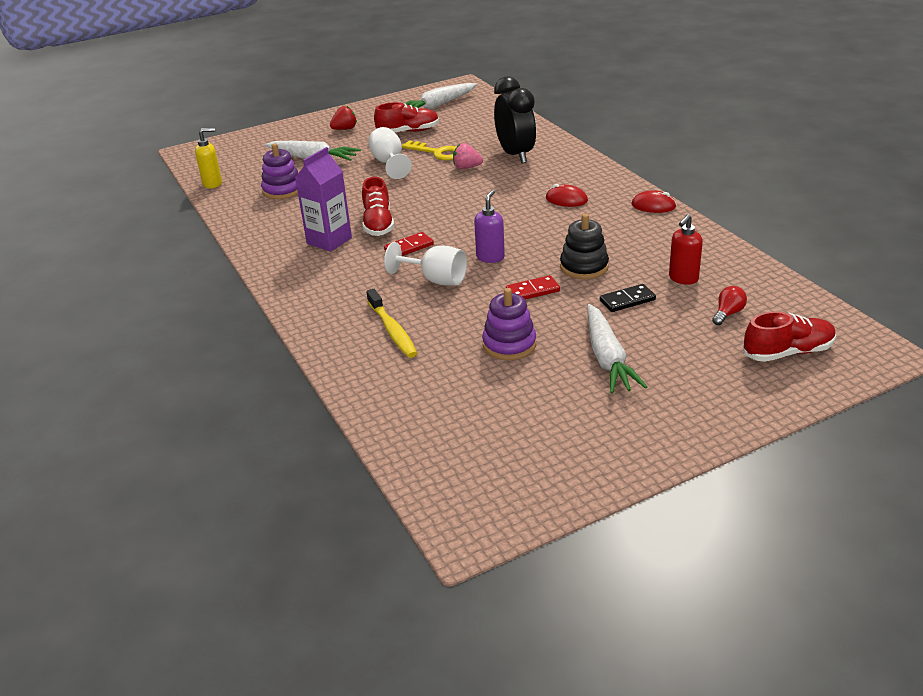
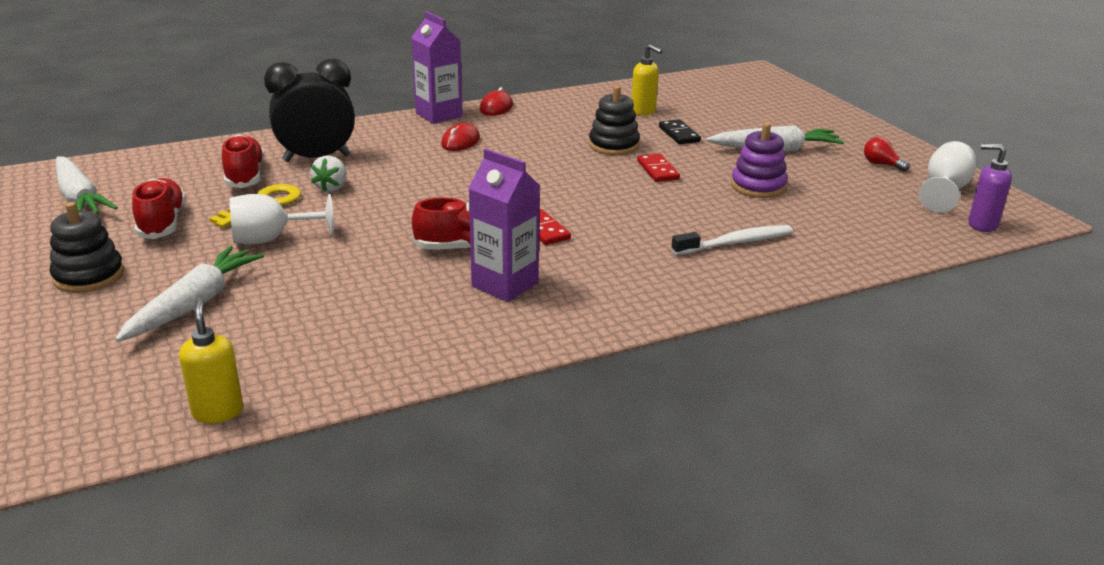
camera: 90 degrees left, 5 degrees down
purple stacking toy [261,143,298,199] -> none
red strawberry [330,106,357,130] -> black stacking toy [50,202,124,293]
yellow toothbrush [366,289,417,358] -> white toothbrush [671,225,793,255]
white goblet [384,242,467,286] -> white goblet moved to [919,141,976,213]
pink strawberry [453,143,483,169] -> white strawberry [310,155,347,192]
purple soap dispenser [474,190,505,263] -> purple soap dispenser moved to [968,144,1012,232]
red soap dispenser [669,214,703,285] -> yellow soap dispenser [631,44,662,115]
red light bulb [712,286,747,325] -> red light bulb moved to [864,137,910,172]
red shoe [743,311,836,362] -> red shoe moved to [222,135,265,188]
none -> purple carton [411,11,463,124]

